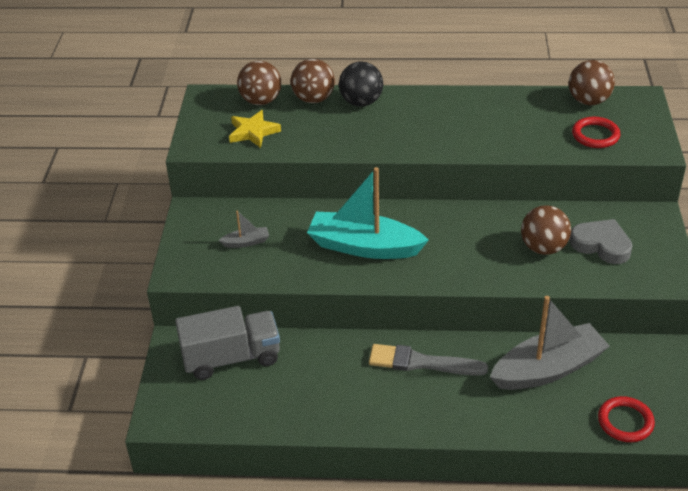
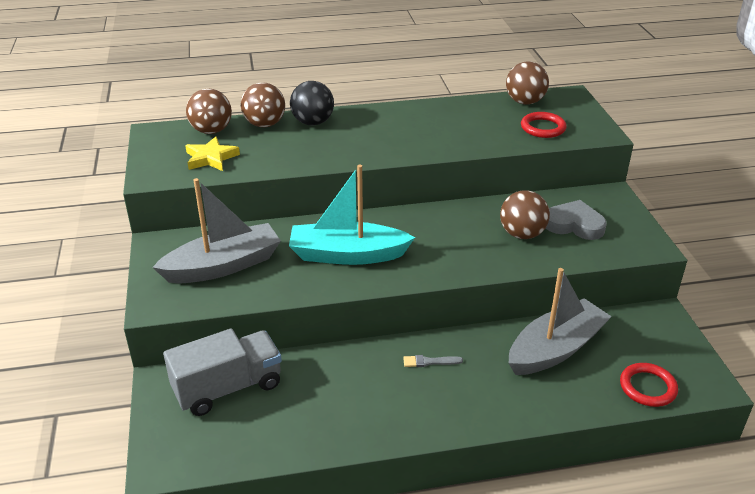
camera: 15 degrees left, 5 degrees down
grey boat [219,211,269,248] -> grey boat [152,178,281,283], size x2.36
grey brush [369,344,488,376] -> grey brush [403,355,463,367], size x0.48

